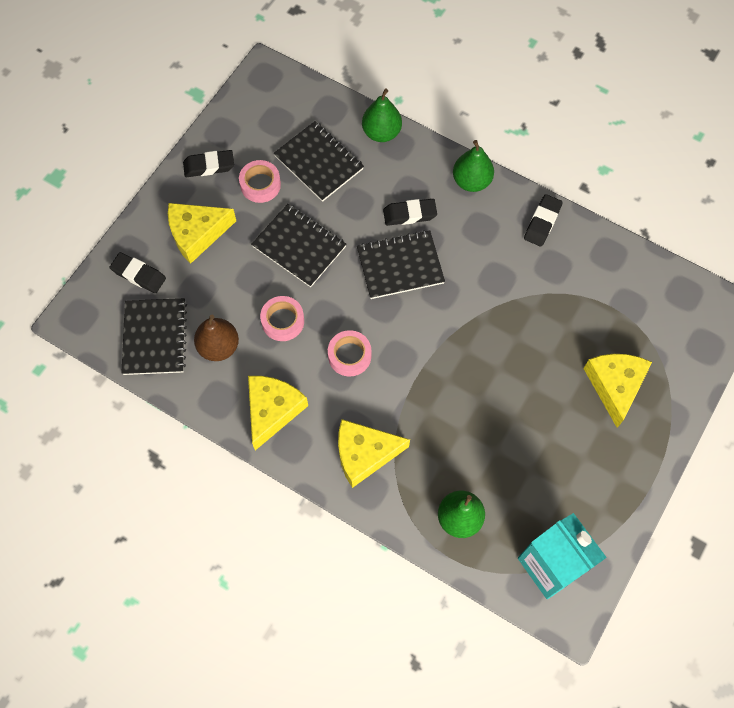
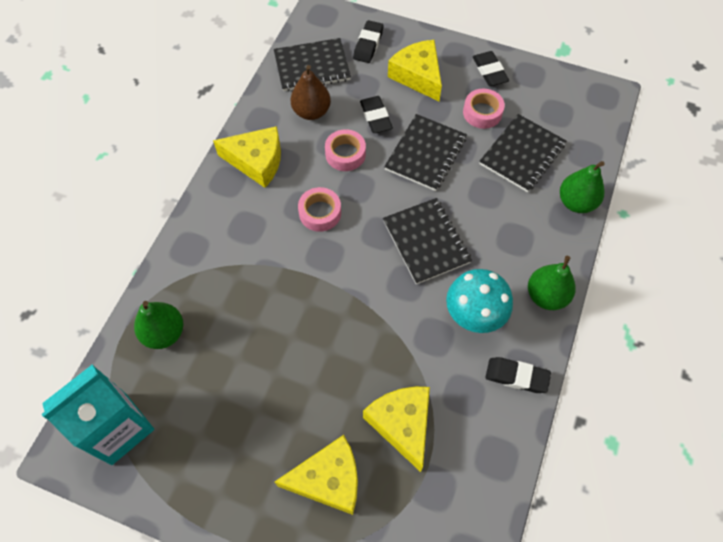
camera: 80 degrees right, 5 degrees down
yellow cheese [338,419,410,488] -> yellow cheese moved to [363,387,430,472]
black eraser [383,199,437,226] -> black eraser moved to [360,96,393,133]
none -> turquoise mushroom [446,269,513,333]

